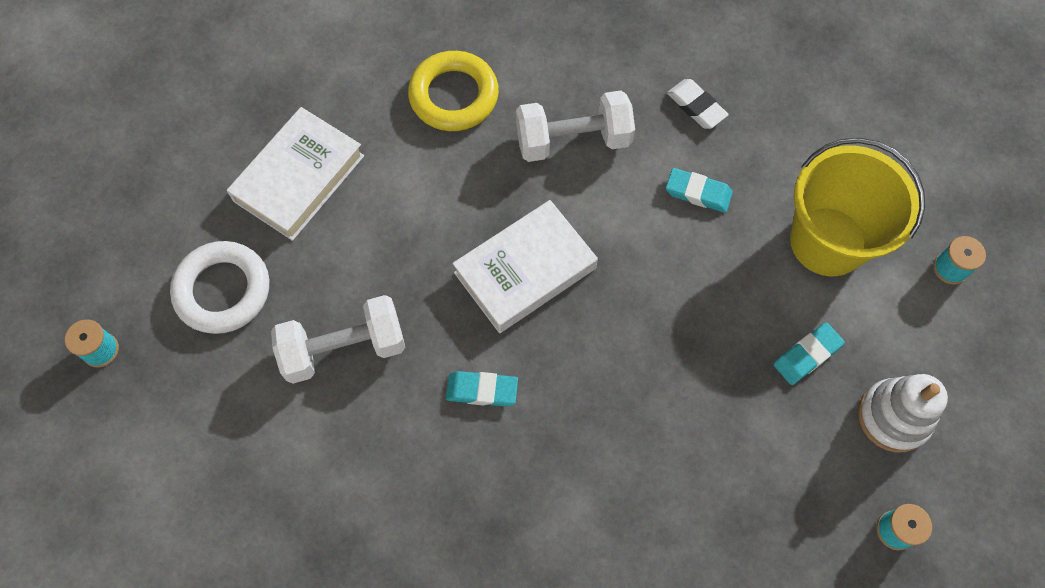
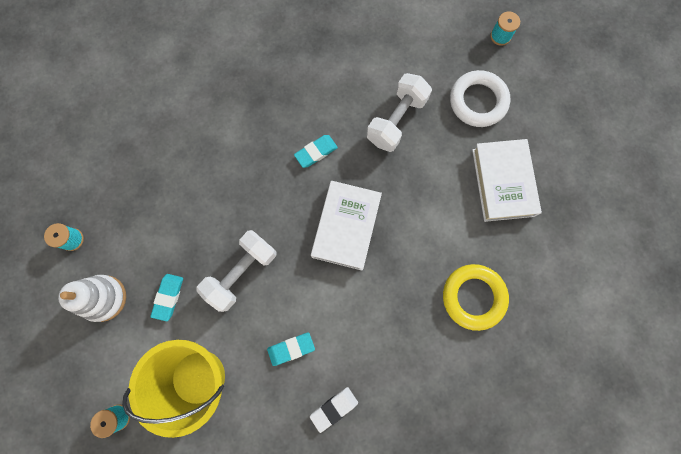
camera: 140 degrees right, 10 degrees up
white dumbbell [516,90,635,162] -> white dumbbell moved to [196,230,277,312]
white eraser [667,79,729,129] -> white eraser turned 45 degrees counterclockwise [310,387,358,433]

